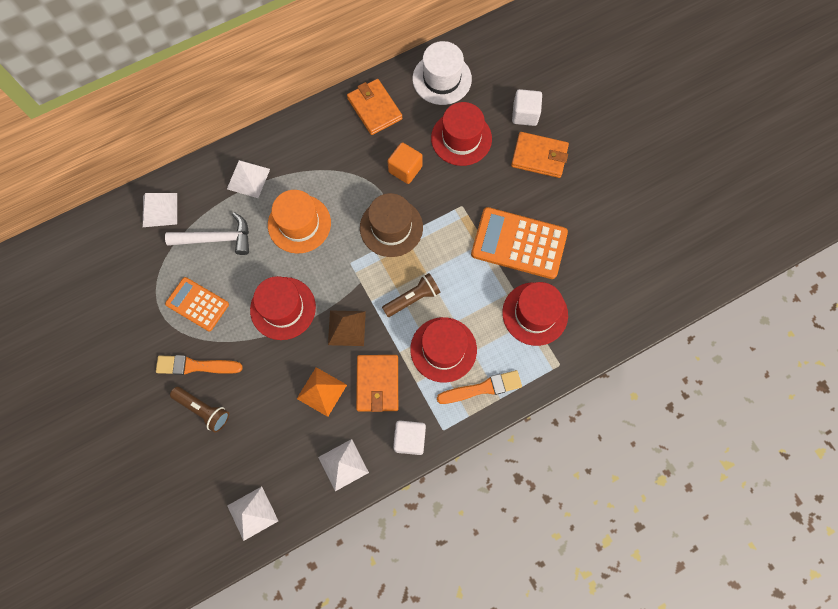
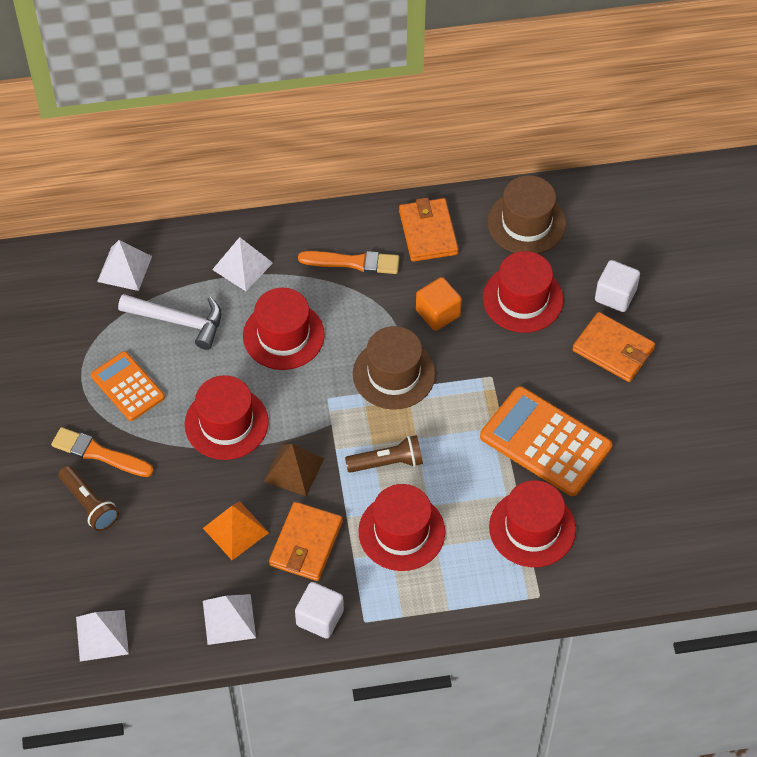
camera: 20 degrees right, 15 degrees down
orange hat [268,190,331,254] -> red hat [243,288,325,370]
white hat [413,41,472,105] -> brown hat [487,175,566,254]
orange brush [437,370,522,404] -> orange brush moved to [298,251,399,274]

